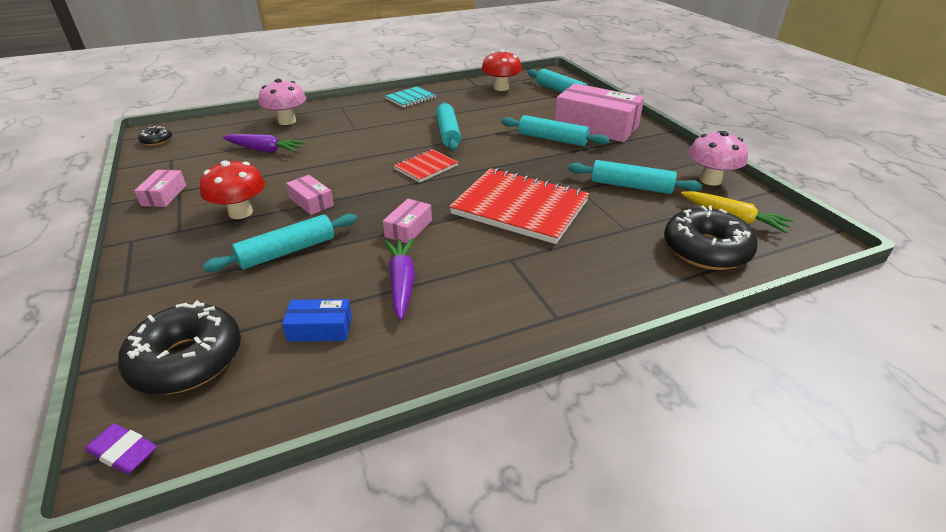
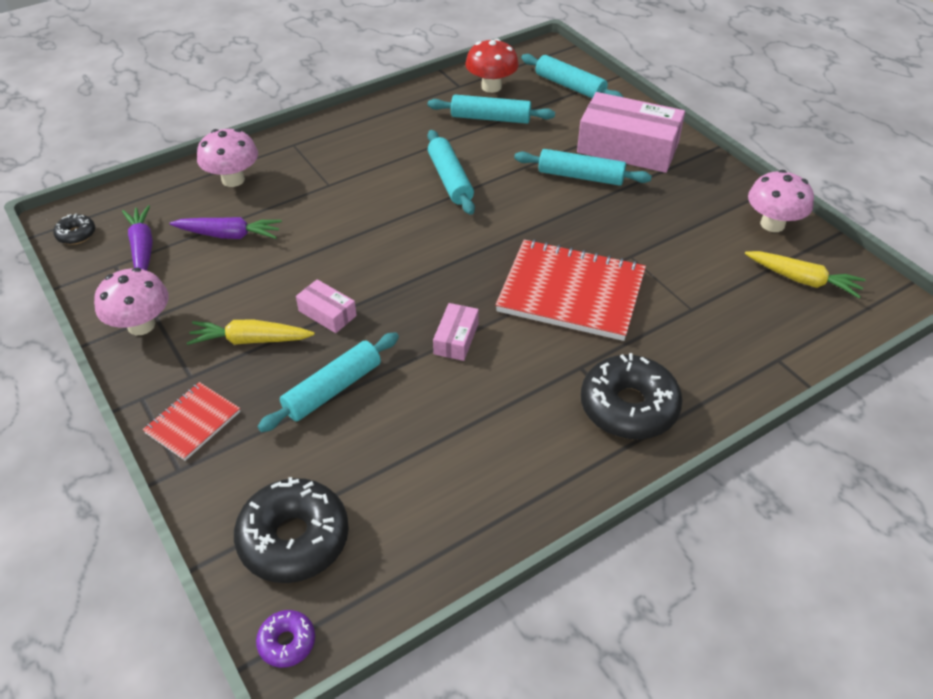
camera: 10 degrees left, 10 degrees up
purple eraser [85,423,157,474] -> purple donut [256,610,315,668]
pink box [134,170,186,207] -> pink mushroom [94,268,169,335]
red mushroom [200,160,265,219] -> yellow carrot [187,320,315,345]
blue box [282,299,352,342] -> none
turquoise notebook [385,86,436,108] -> none
purple carrot [385,238,415,320] -> purple carrot moved to [122,205,153,271]
red notebook [393,149,458,183] -> red notebook moved to [143,382,240,461]
turquoise rolling pin [568,160,702,194] -> turquoise rolling pin moved to [428,95,555,124]
black donut [664,205,758,270] -> black donut moved to [581,353,682,439]

